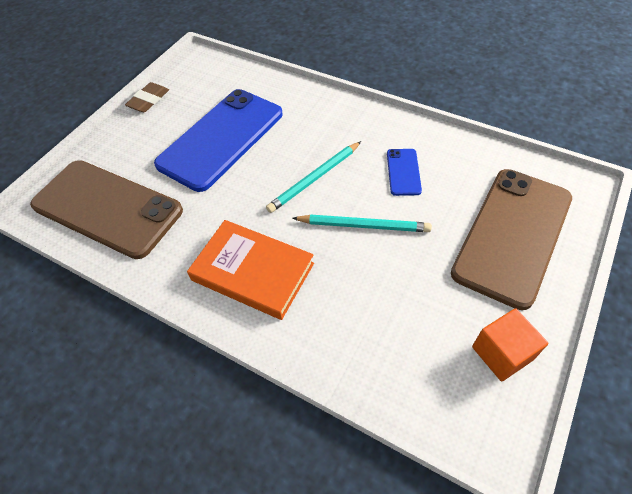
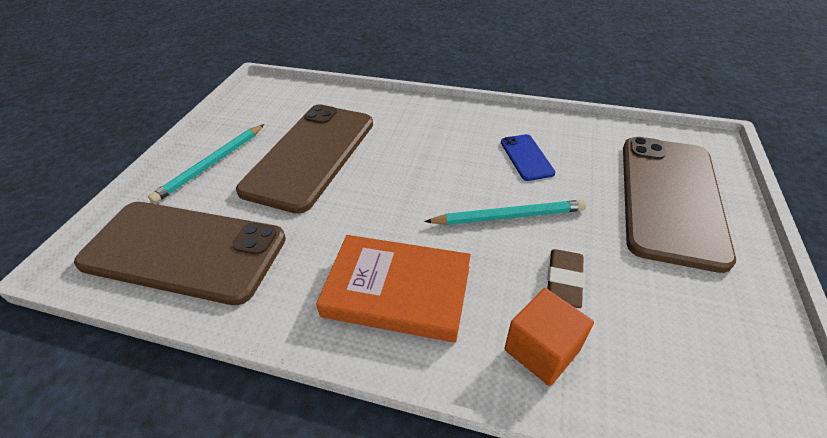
camera: 15 degrees left, 10 degrees down
brown eraser [125,82,169,112] -> brown eraser moved to [547,249,585,308]
blue phone [154,89,282,192] -> brown phone [236,105,373,214]
turquoise pencil [266,141,361,213] -> turquoise pencil moved to [148,124,264,204]
orange cube [472,308,548,381] -> orange cube moved to [505,288,594,386]

